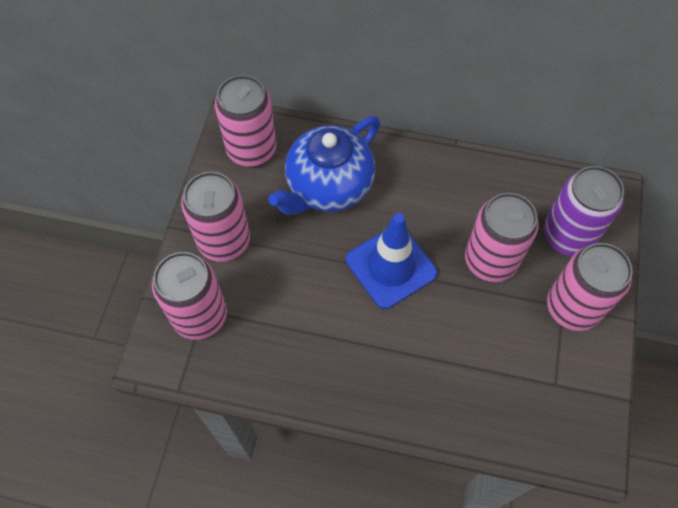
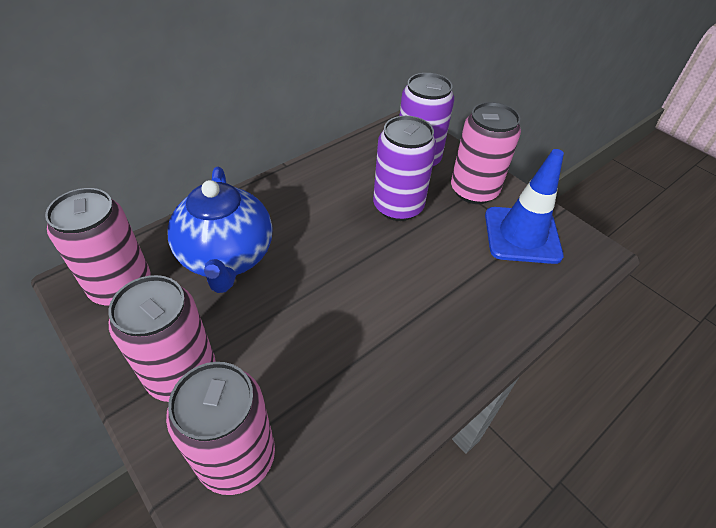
camera: 55 degrees left, 15 degrees down
blue traffic cone [346,213,437,309] -> blue traffic cone moved to [485,149,564,264]
pink can [465,193,539,282] -> purple can [373,116,436,221]

